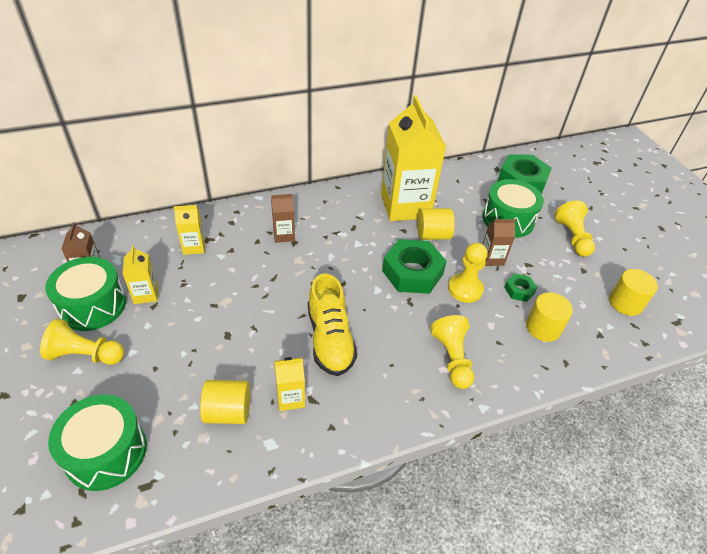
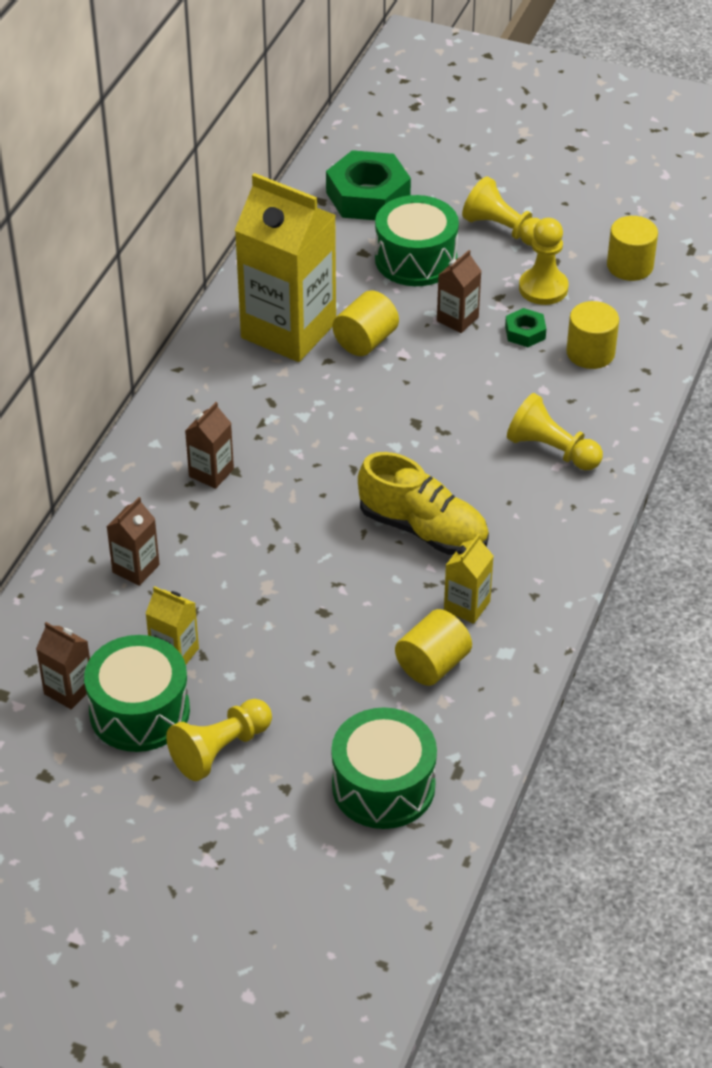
camera: 45 degrees left, 0 degrees up
yellow carton [174,205,205,255] -> brown carton [107,497,160,586]
green nut [382,239,447,294] -> none
yellow pawn [448,243,488,303] -> yellow pawn moved to [519,218,569,305]

